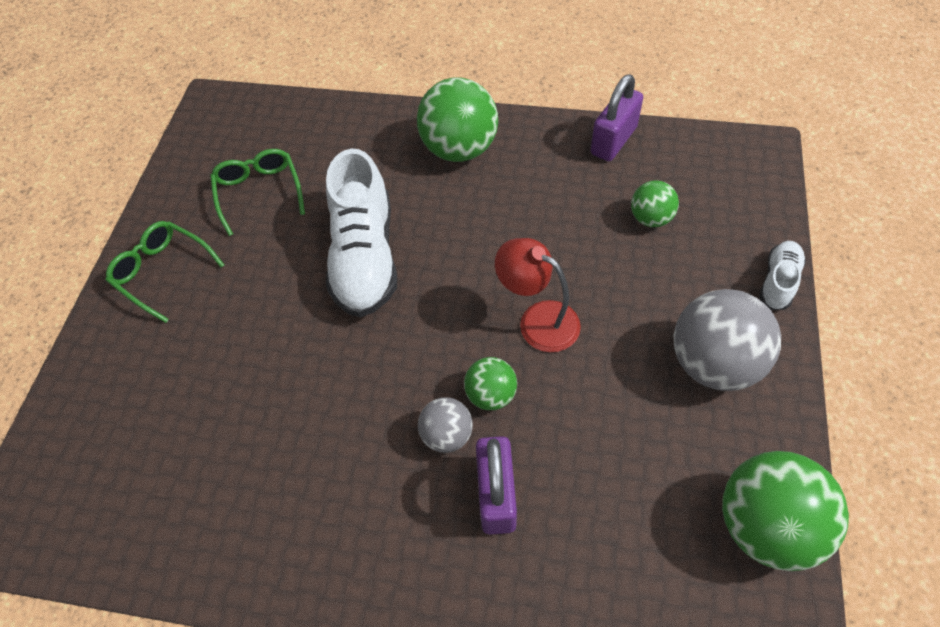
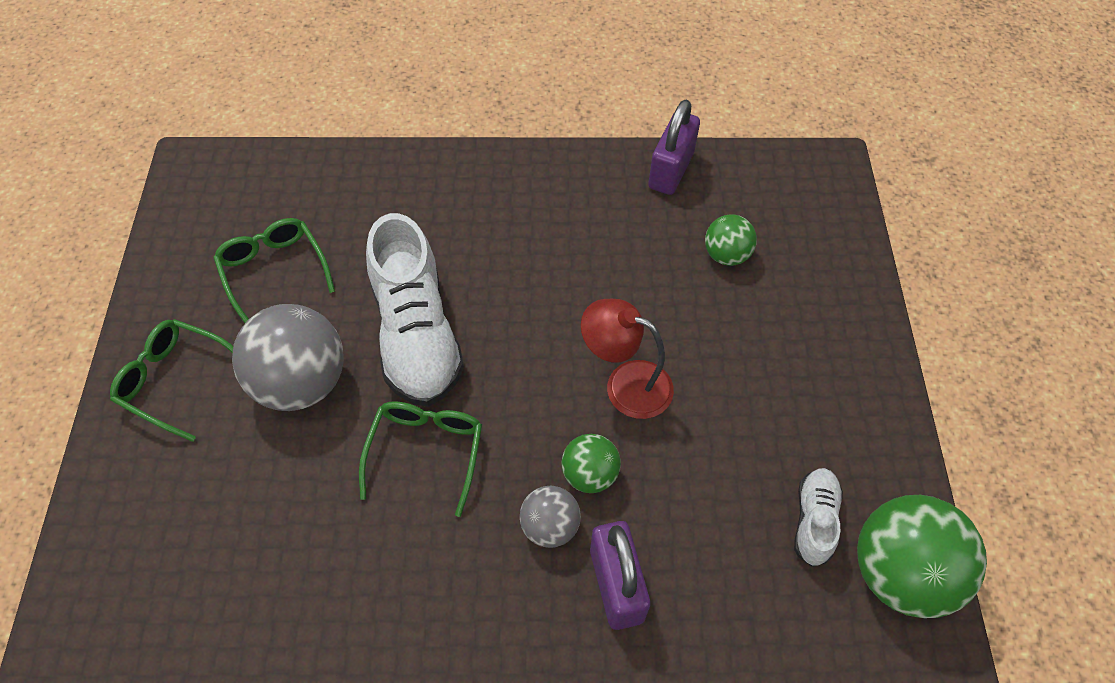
camera: 15 degrees left, 0 degrees up
green ball [417,77,498,162] -> none
grey ball [674,289,781,391] -> grey ball moved to [232,304,344,411]
white shoe [759,241,806,310] -> white shoe moved to [794,468,843,567]
none -> green glasses [359,401,482,517]

